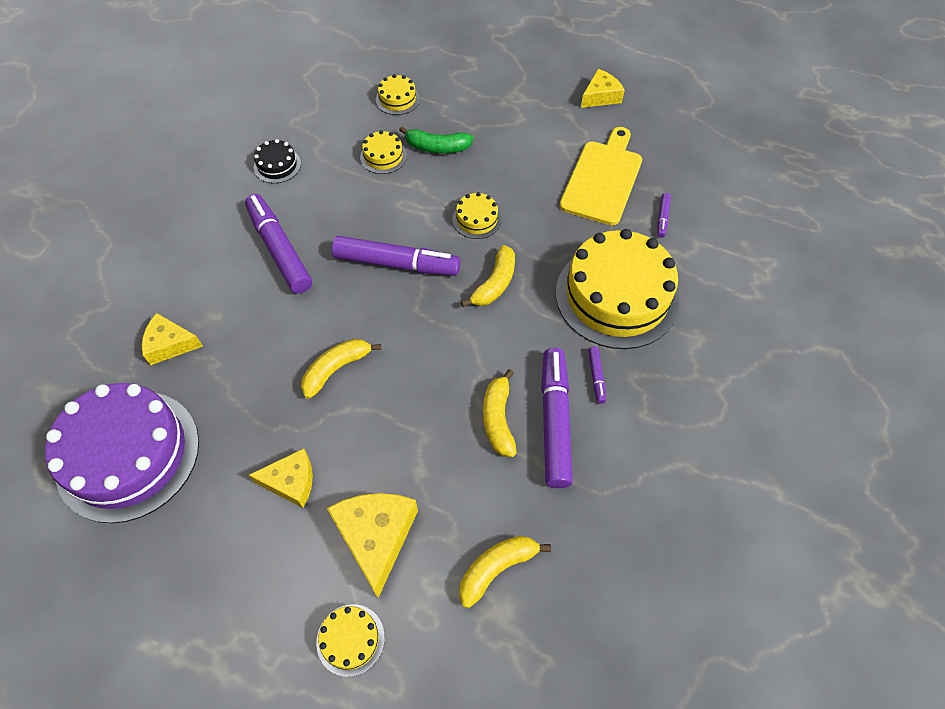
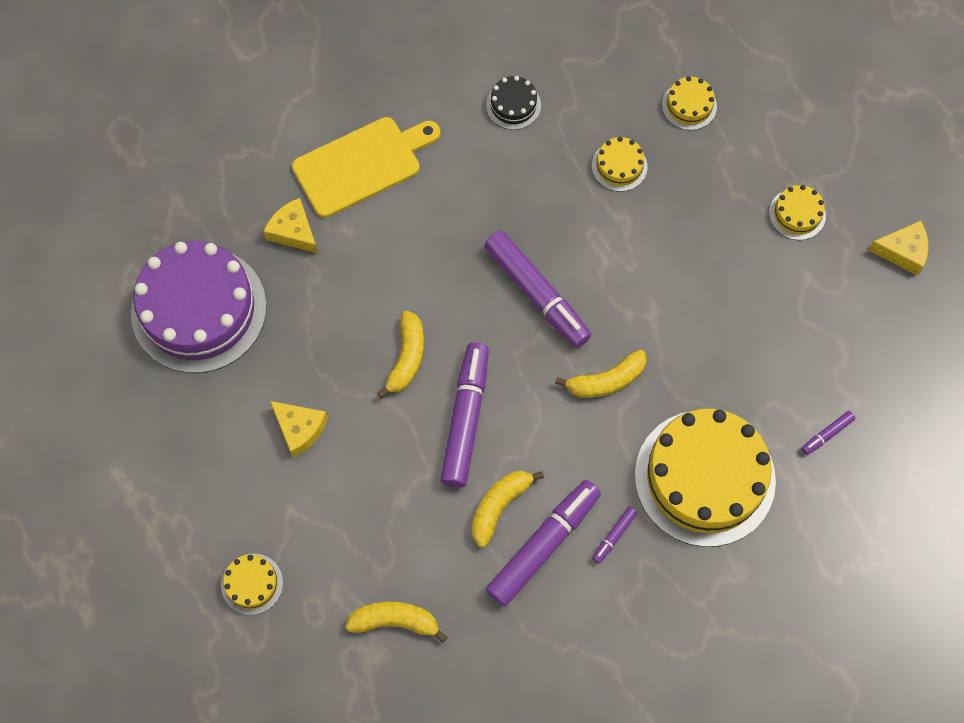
camera: 40 degrees right, 10 degrees up
purple marker [245,194,312,294] -> purple marker moved to [440,343,489,488]
yellow banana [301,339,381,399] -> yellow banana turned 105 degrees clockwise [377,311,424,399]
yellow cheese [327,493,418,598] -> none
green banana [399,126,474,153] -> none
yellow cake [452,192,502,239] -> yellow cake moved to [769,185,826,240]
yellow cutting board [560,127,642,225] -> yellow cutting board moved to [292,117,440,218]

